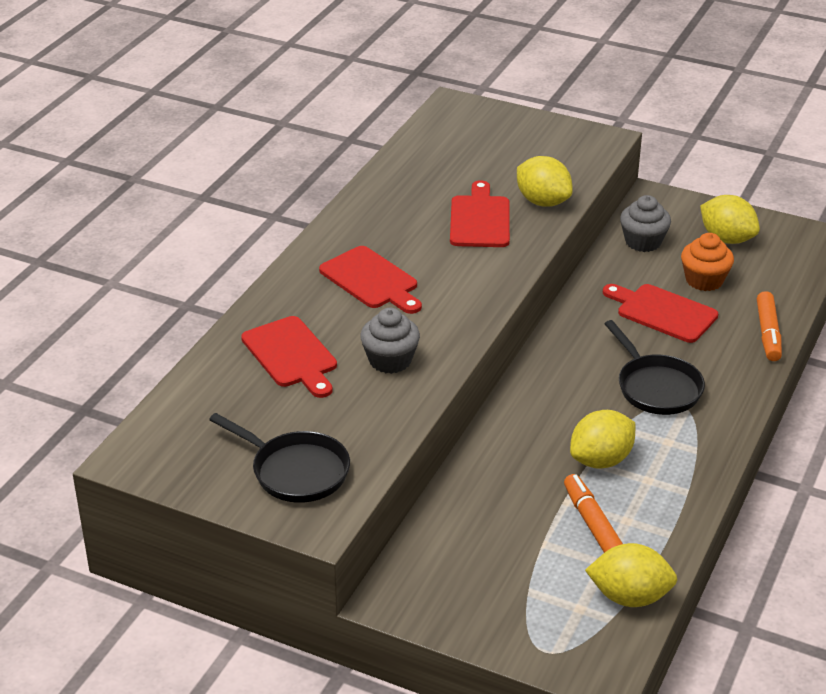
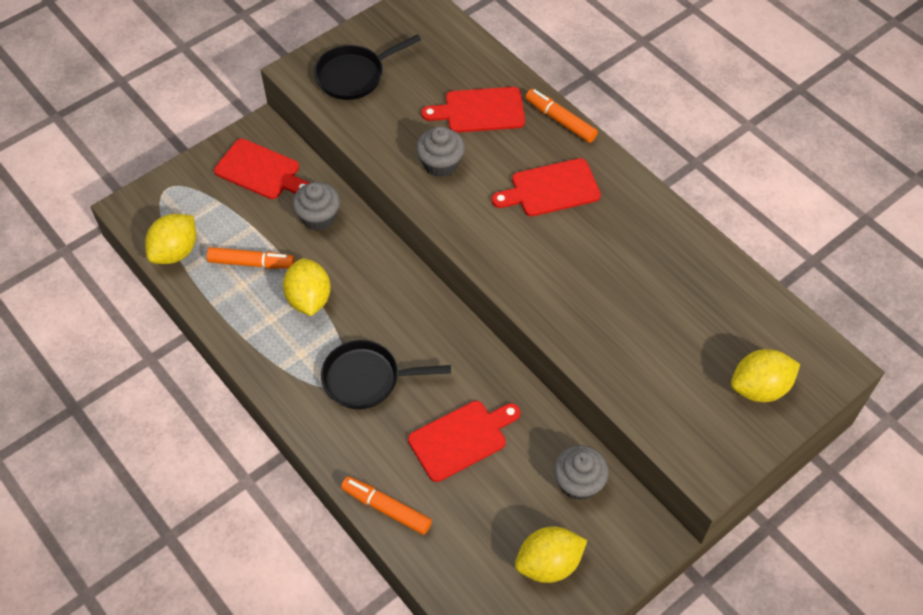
camera: 115 degrees right, 20 degrees up
red cutting board [450,180,510,247] -> red cutting board moved to [214,139,309,199]
yellow lemon [517,156,573,207] -> yellow lemon moved to [731,349,800,402]
orange cupcake [681,233,734,291] -> none
none -> grey cupcake [292,182,340,231]
none -> orange marker [525,89,598,143]

